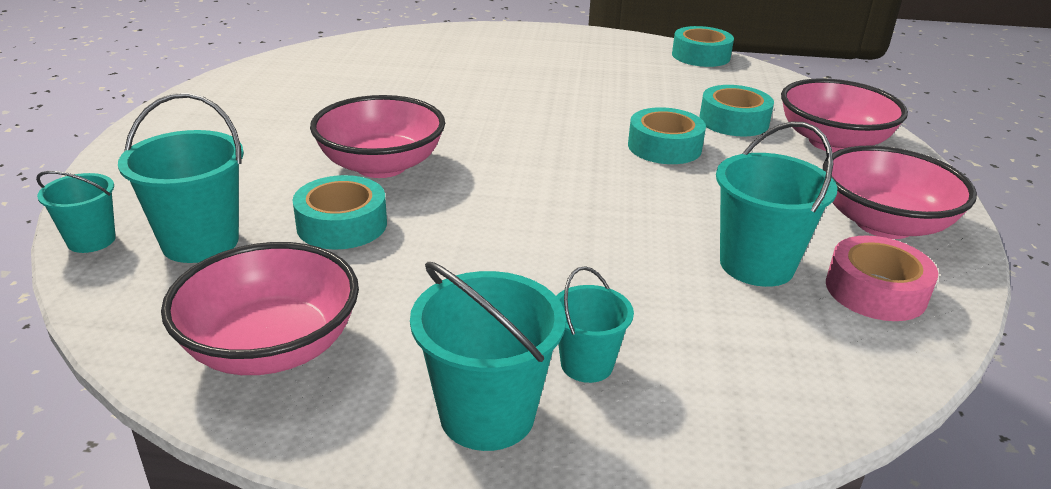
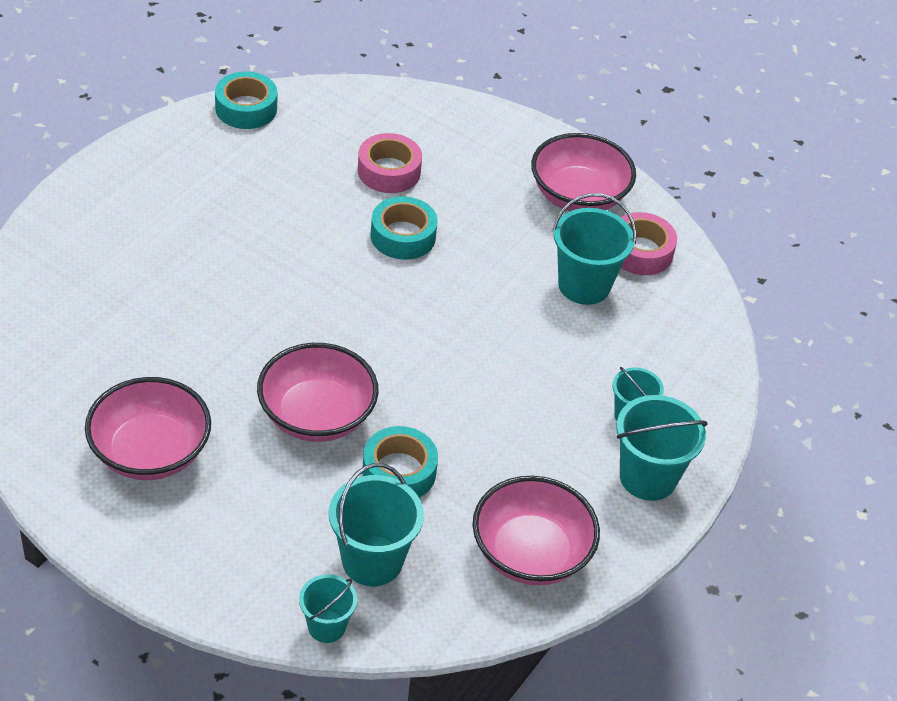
camera: 65 degrees left, 15 degrees up
turquoise tape [700,85,774,137] -> pink tape [358,133,422,193]
pink bowl [781,78,908,153] -> pink bowl moved to [85,377,211,480]

